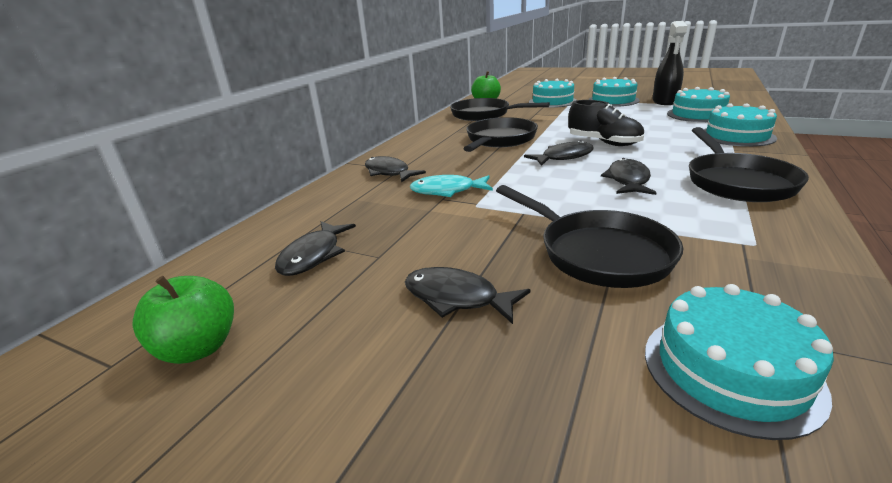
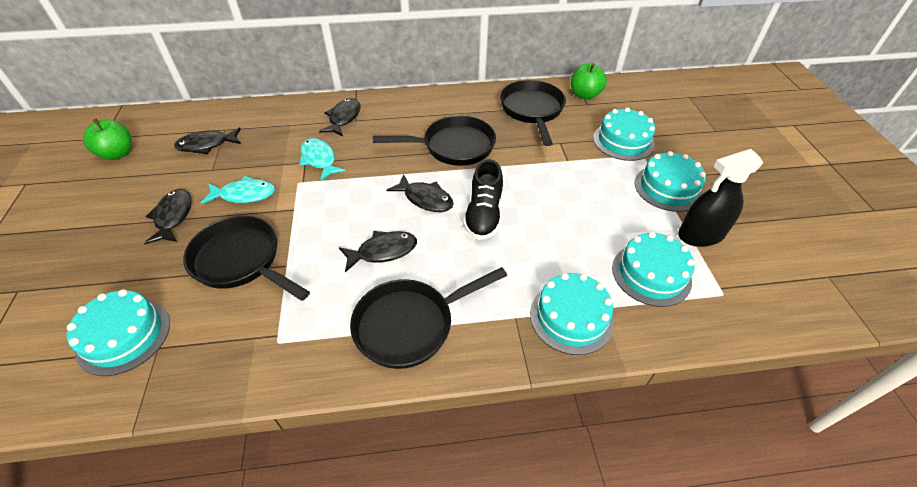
camera: 55 degrees right, 20 degrees up
black pan [496,185,683,288] -> black pan turned 105 degrees clockwise [183,216,310,301]
none -> turquoise fish [201,176,275,204]

